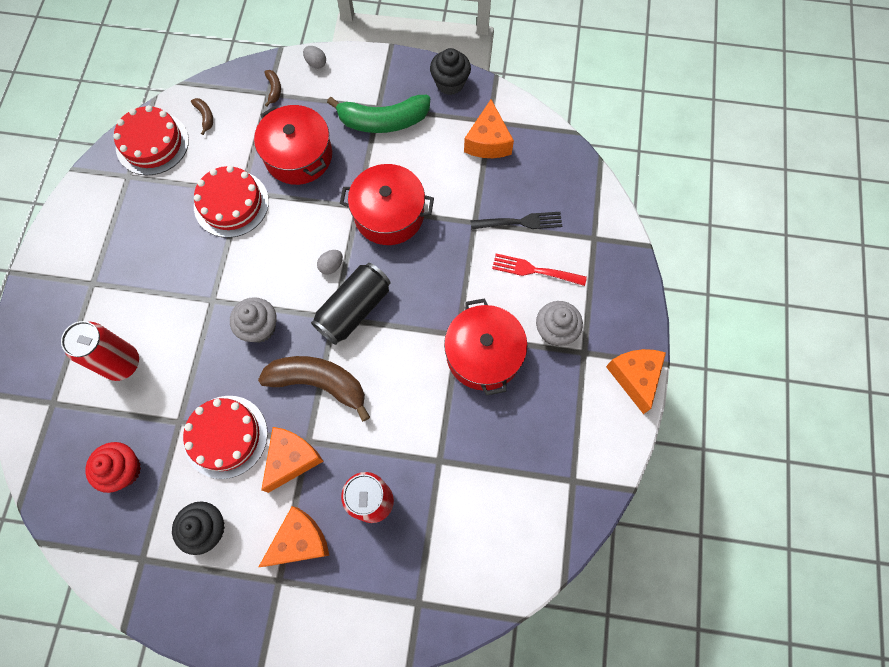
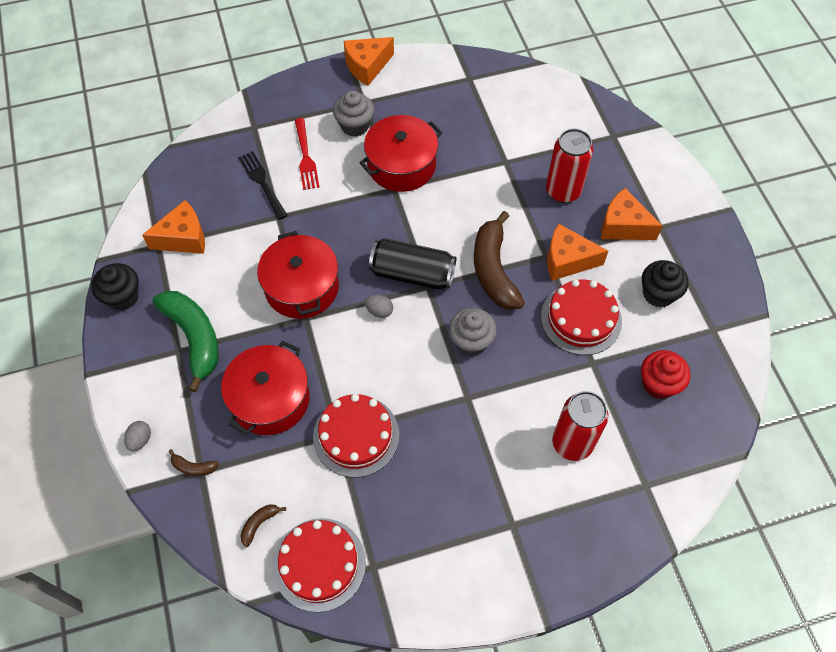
camera: 115 degrees left, 10 degrees down
brown banana [264,70,281,107] -> brown banana turned 135 degrees counterclockwise [168,449,219,476]

